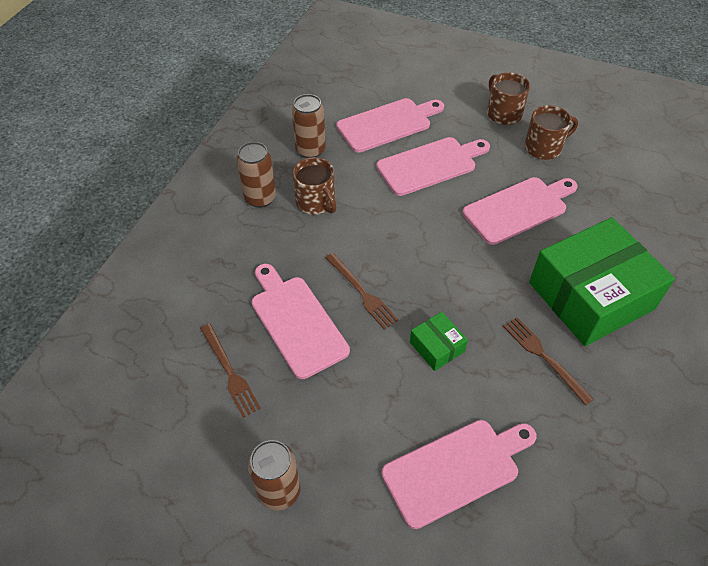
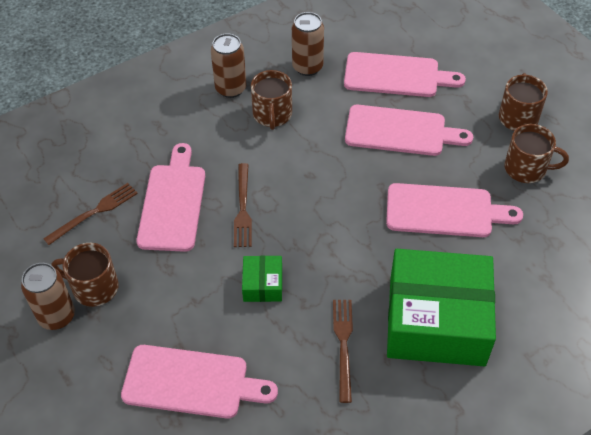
camera: 35 degrees right, 0 degrees up
brown fork [200,323,261,418] -> brown fork turned 135 degrees counterclockwise [43,183,138,245]
none -> brown mug [52,243,119,307]

